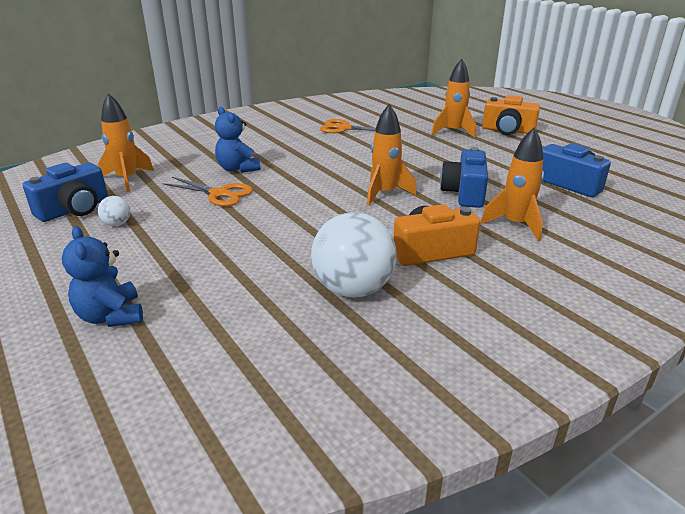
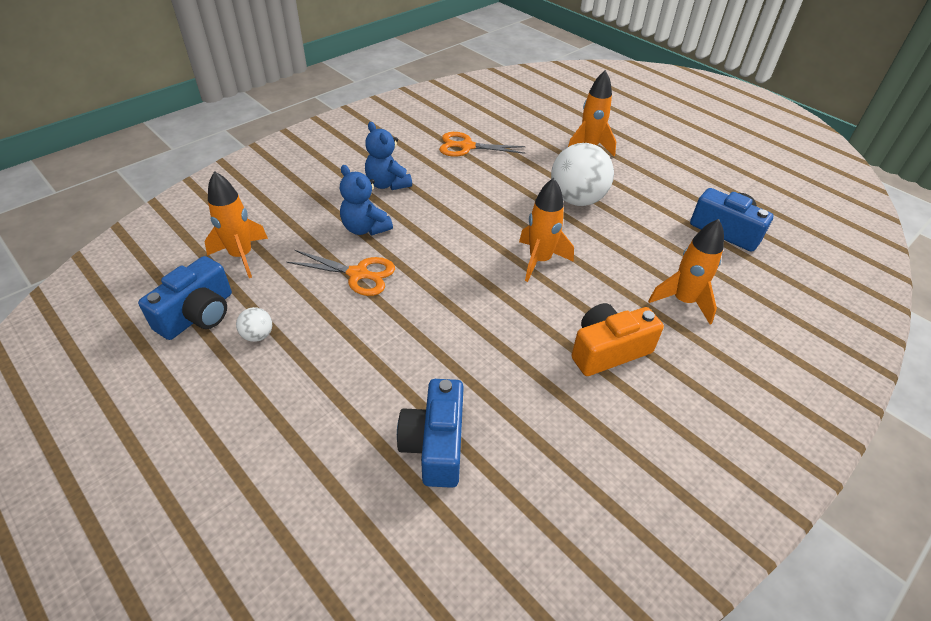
camera: 10 degrees left, 15 degrees up
blue teddy bear [62,226,143,327] -> blue teddy bear moved to [365,122,412,190]
white ball [311,212,397,297] -> white ball moved to [551,143,614,206]
blue camera [440,147,488,208] -> blue camera moved to [397,379,464,488]
orange camera [482,95,540,135] -> none

